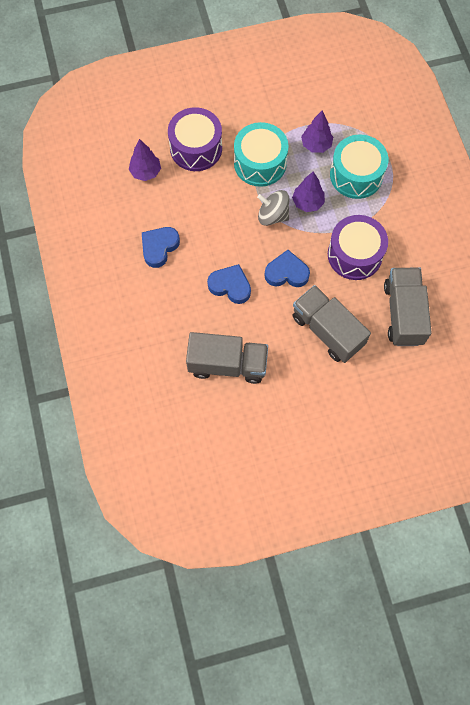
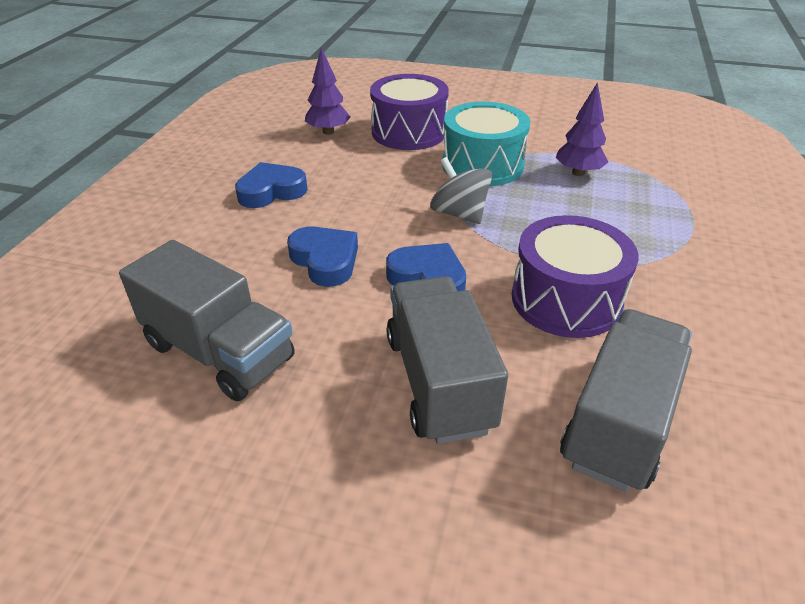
camera: 30 degrees right, 30 degrees down
purple tree [292,171,325,212] -> none
turquoise drum [330,134,388,199] -> none

